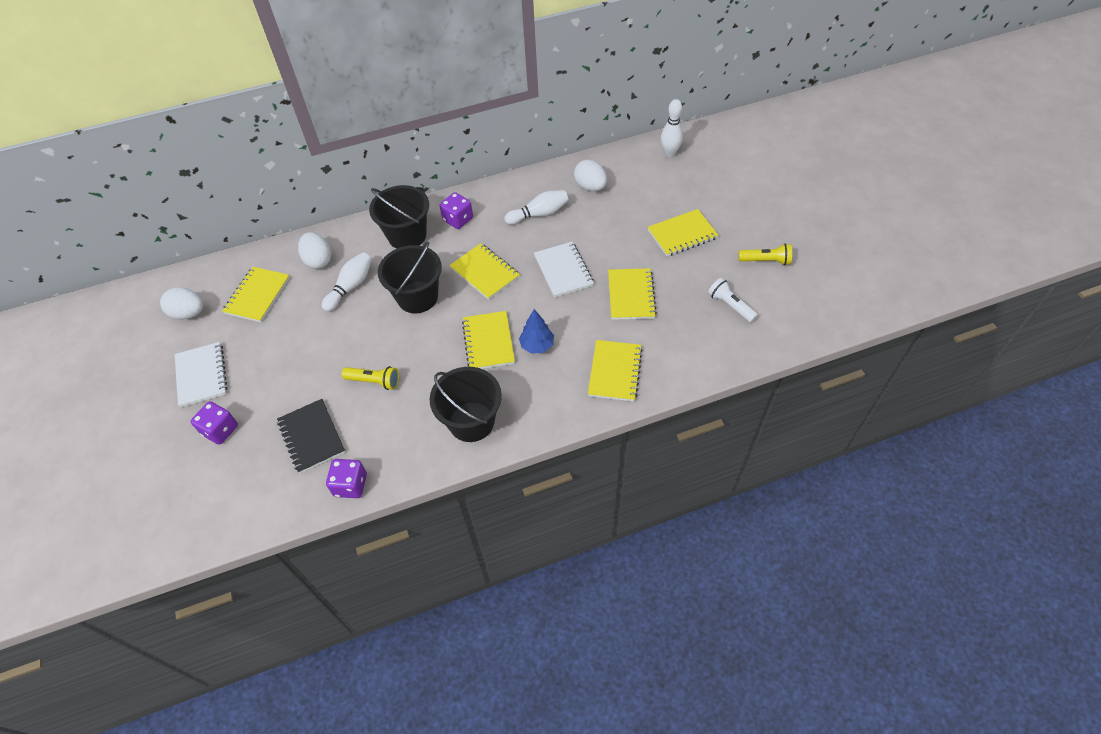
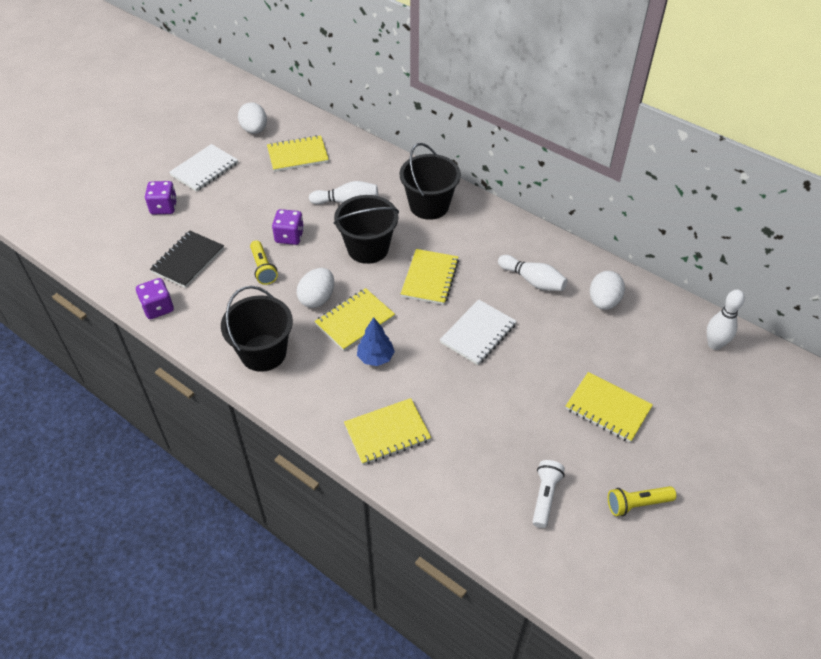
camera: 55 degrees right, 5 degrees down
white egg [298,232,331,269] -> white egg moved to [296,268,334,308]
purple dice [440,192,473,229] -> purple dice moved to [272,209,304,245]
yellow notebook [608,268,657,320] -> none
yellow flashlight [738,244,792,265] -> yellow flashlight turned 105 degrees clockwise [608,486,676,516]

